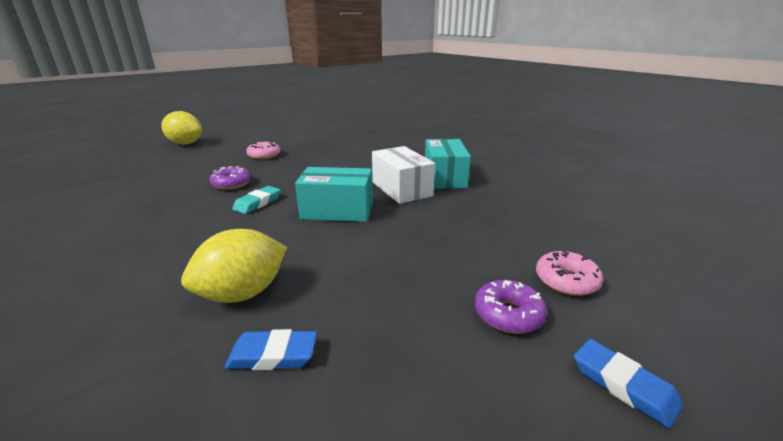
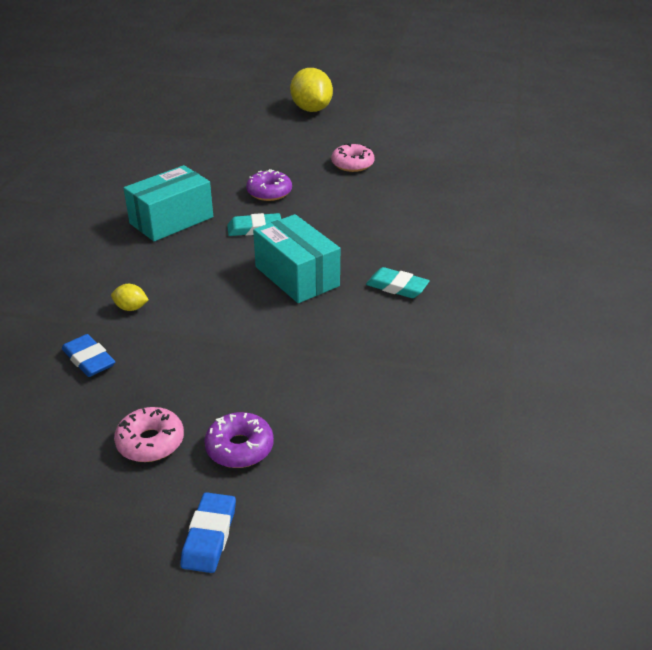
camera: 50 degrees right, 10 degrees up
yellow lemon [181,229,287,303] -> yellow lemon [111,284,148,311], size x0.45
white box [372,146,435,204] -> turquoise eraser [366,267,430,298]
turquoise box [425,139,471,189] -> turquoise box moved to [124,165,213,242]
pink donut [536,251,603,296] -> pink donut moved to [114,407,184,462]

